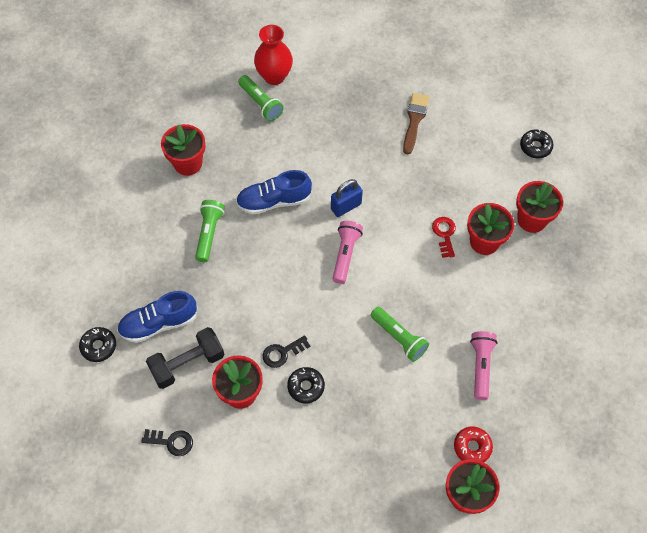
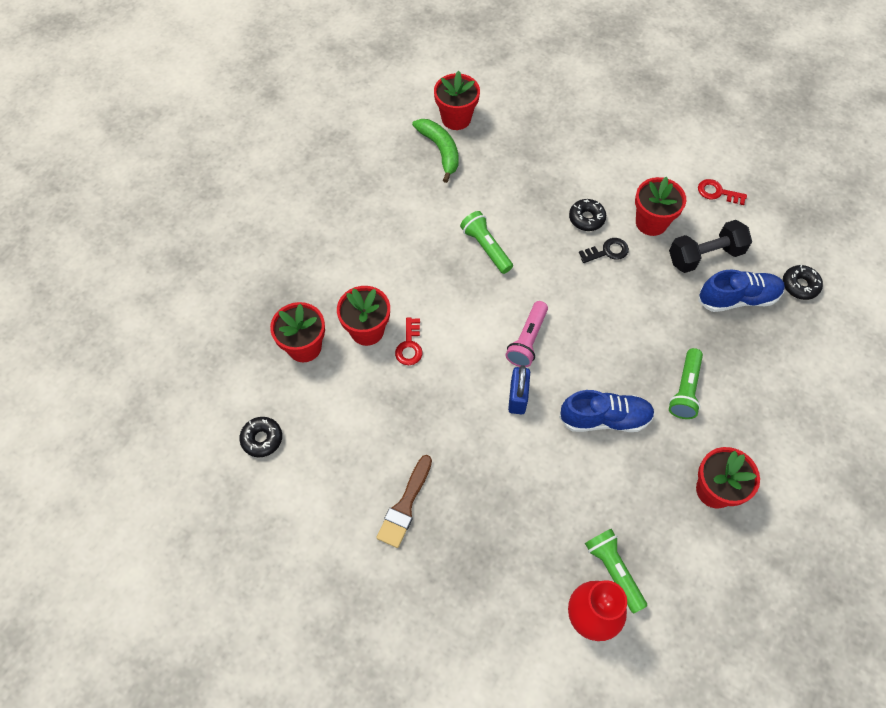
camera: 170 degrees left, 0 degrees up
black key [141,429,193,456] -> red key [698,179,747,205]
blue padlock [331,179,363,217] -> blue padlock turned 60 degrees counterclockwise [508,365,530,414]
red donut [454,427,493,462] -> green banana [412,119,459,183]
pink flashlight [470,331,498,400] -> none

